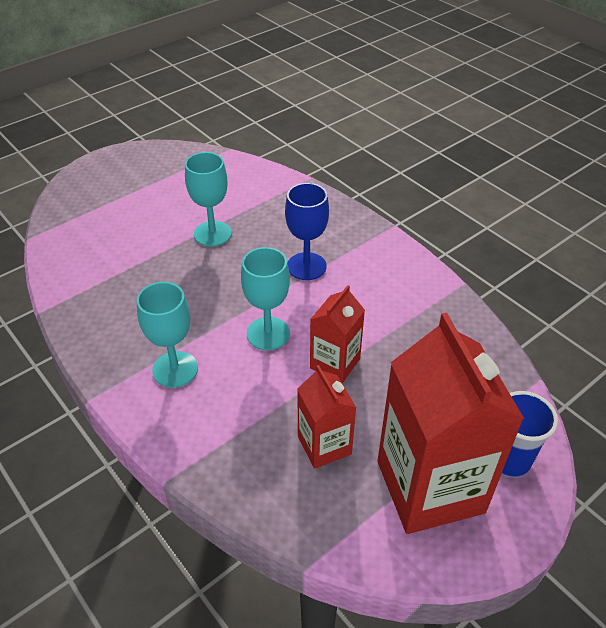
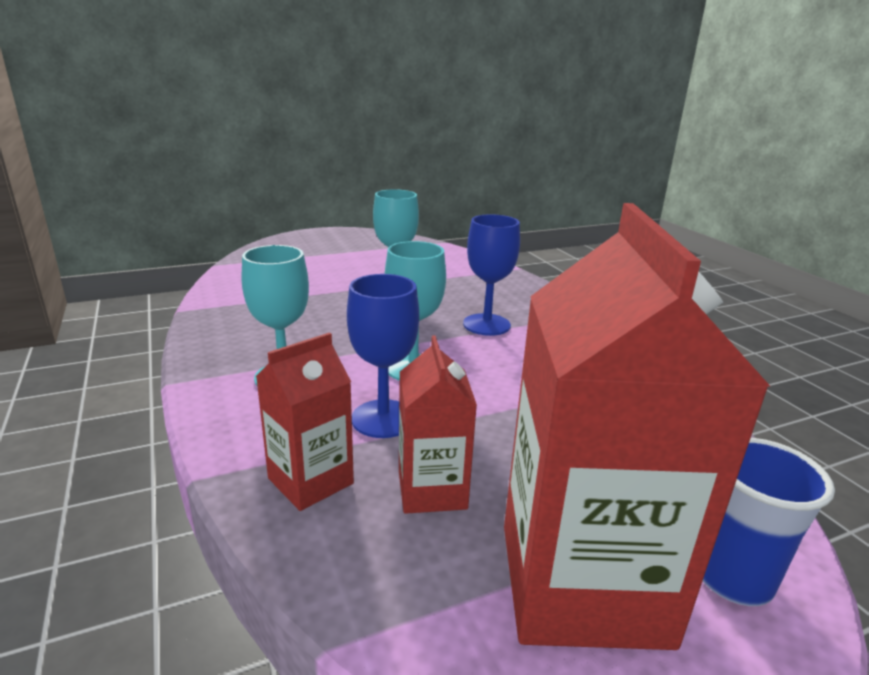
camera: 15 degrees right, 20 degrees down
red carton [310,285,365,383] -> red carton moved to [256,332,354,511]
none -> blue goblet [347,274,419,438]

